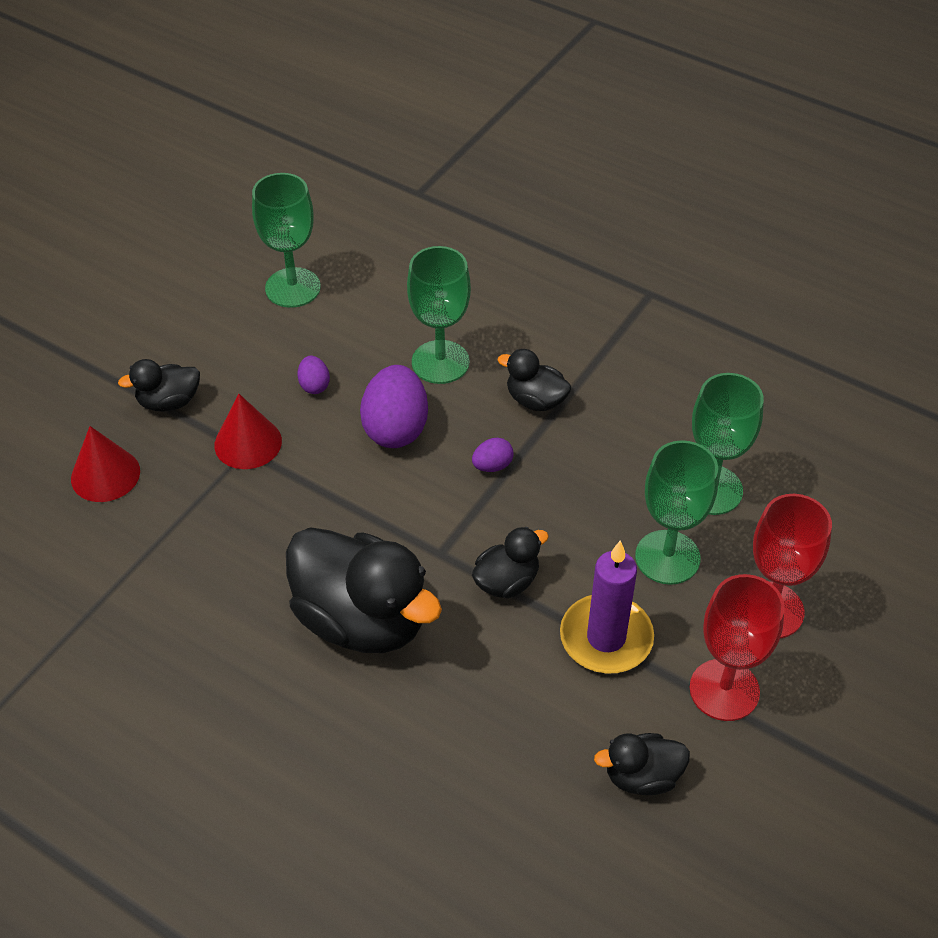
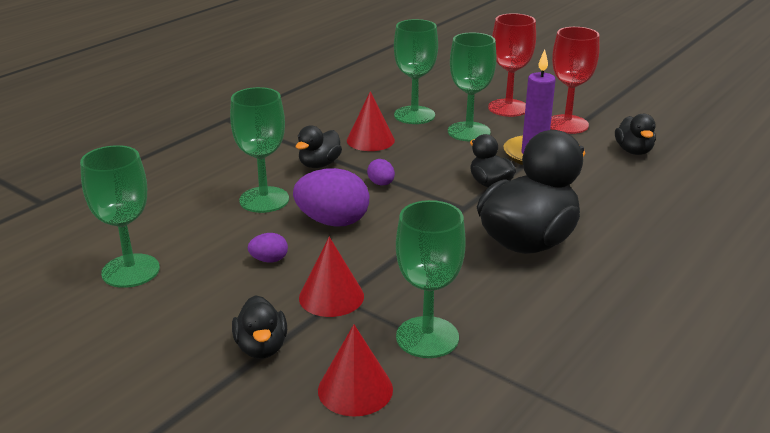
camera: 85 degrees left, 20 degrees down
none -> red cone [347,91,395,151]
none -> green goblet [396,200,466,358]

